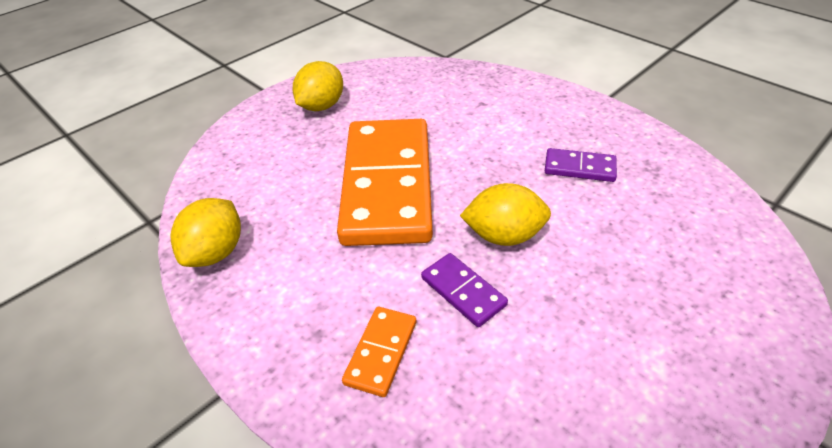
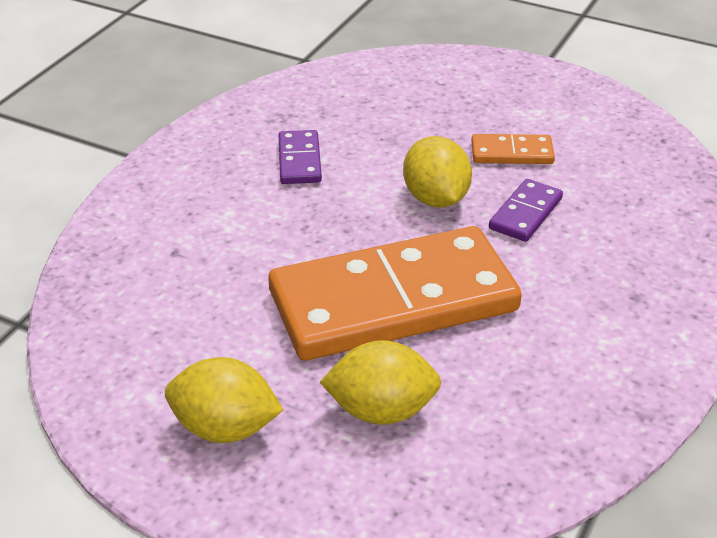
camera: 110 degrees left, 5 degrees down
yellow lemon [170,198,241,267] -> yellow lemon moved to [320,340,441,425]
orange domino [342,307,416,397] -> orange domino moved to [471,134,555,164]

